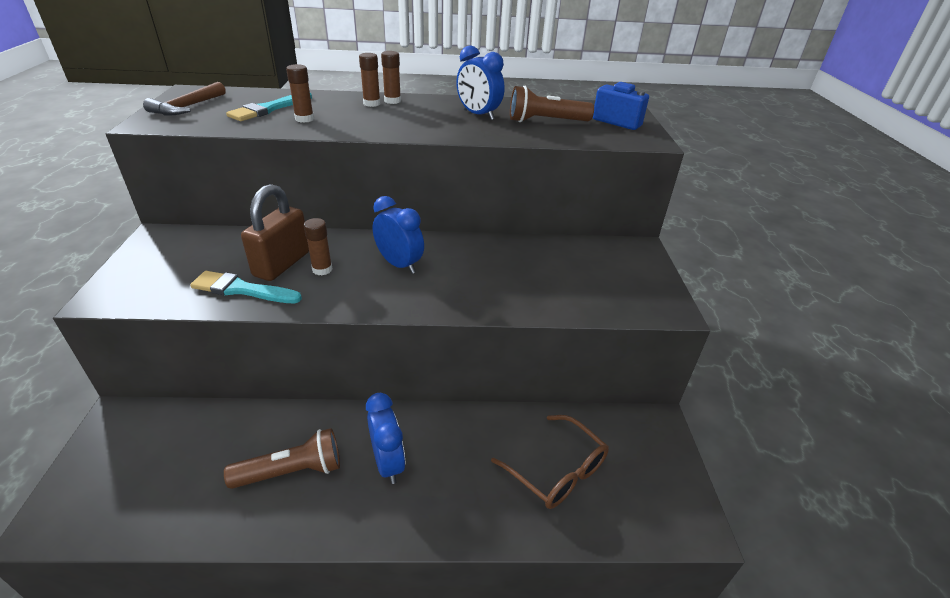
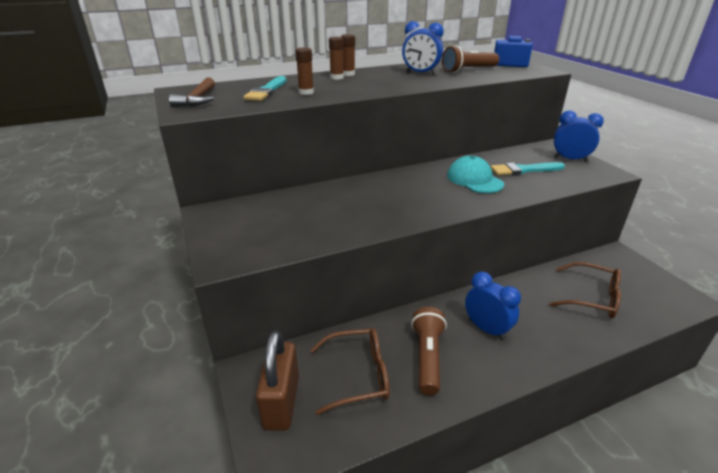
camera: 20 degrees left, 5 degrees down
turquoise brush [190,271,302,303] -> turquoise brush moved to [491,162,565,175]
brown flashlight [224,428,340,489] -> brown flashlight turned 45 degrees counterclockwise [411,307,447,395]
brown padlock [241,184,309,281] -> brown padlock moved to [256,331,299,431]
brown glue stick [304,218,333,275] -> none
blue clock [373,196,424,274] -> blue clock moved to [554,110,604,162]
none -> brown glasses [310,328,390,415]
none -> turquoise cap [447,156,504,193]

